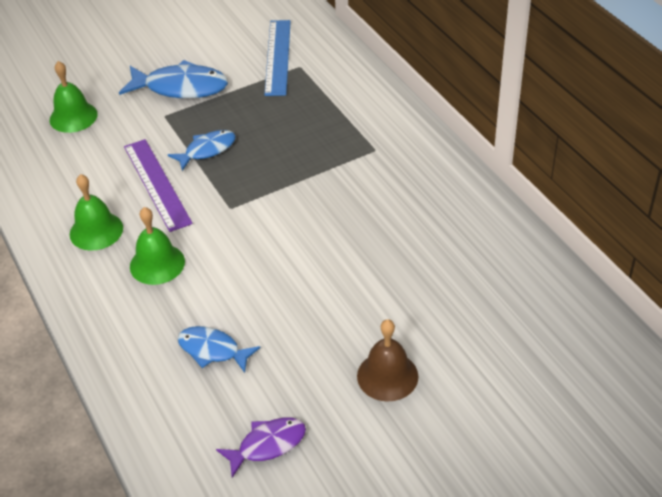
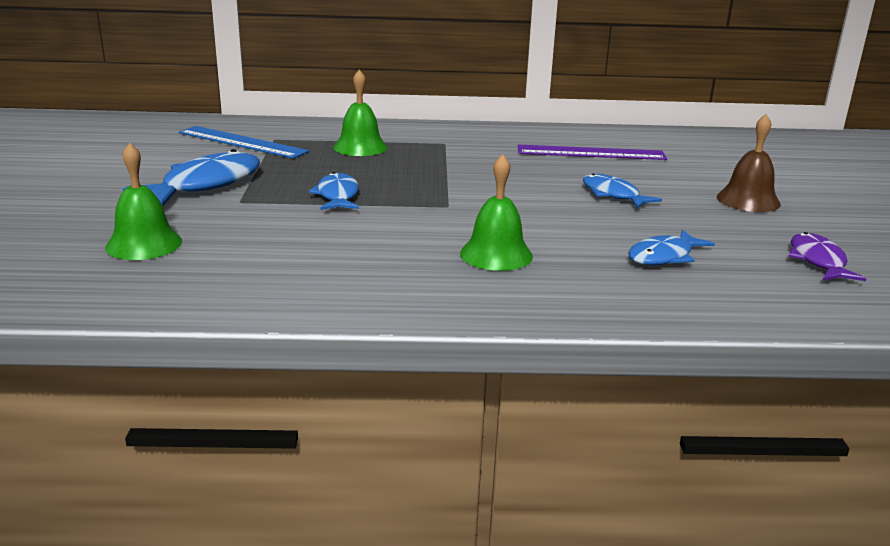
camera: 65 degrees left, 20 degrees down
green bell [70,174,123,251] -> green bell moved to [333,70,388,156]
purple ruler [124,139,193,232] -> purple ruler moved to [518,145,667,160]
none -> blue fish [583,174,662,209]

